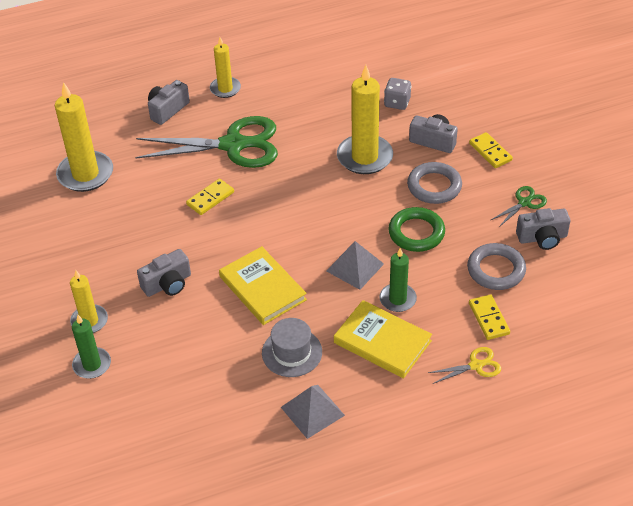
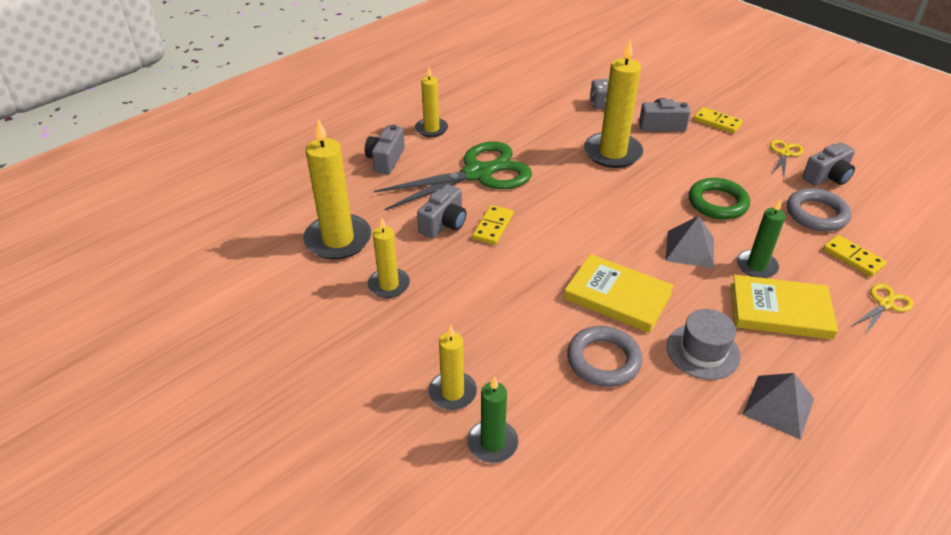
camera: 25 degrees left, 5 degrees down
grey camera [137,249,191,297] -> grey camera moved to [417,184,466,238]
grey ring [407,162,462,204] -> grey ring moved to [567,326,642,387]
green scissors [491,186,547,227] -> yellow scissors [770,140,804,177]
none -> yellow candle [368,217,410,298]

